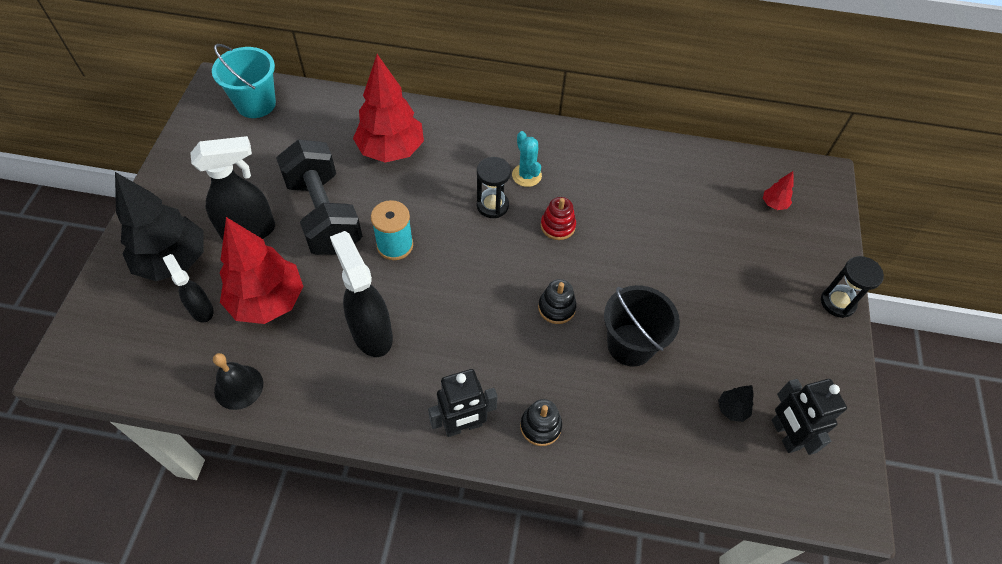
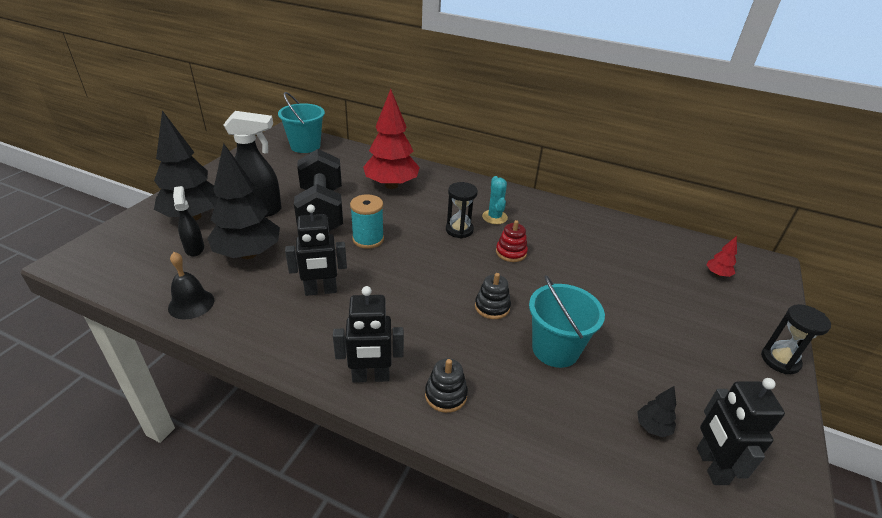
camera: 15 degrees right, 20 degrees down
red tree [220,217,304,324] -> black tree [207,143,280,259]
black spray bottle [330,231,393,357] -> black robot [285,205,347,296]
black bucket [604,285,680,367] -> turquoise bucket [529,275,605,368]

